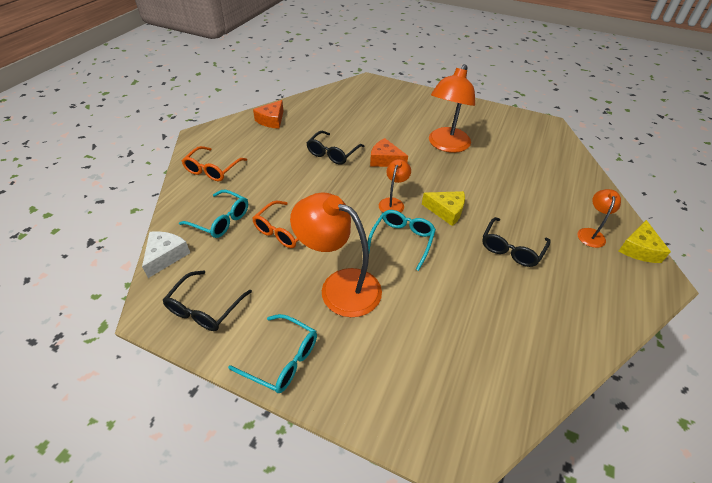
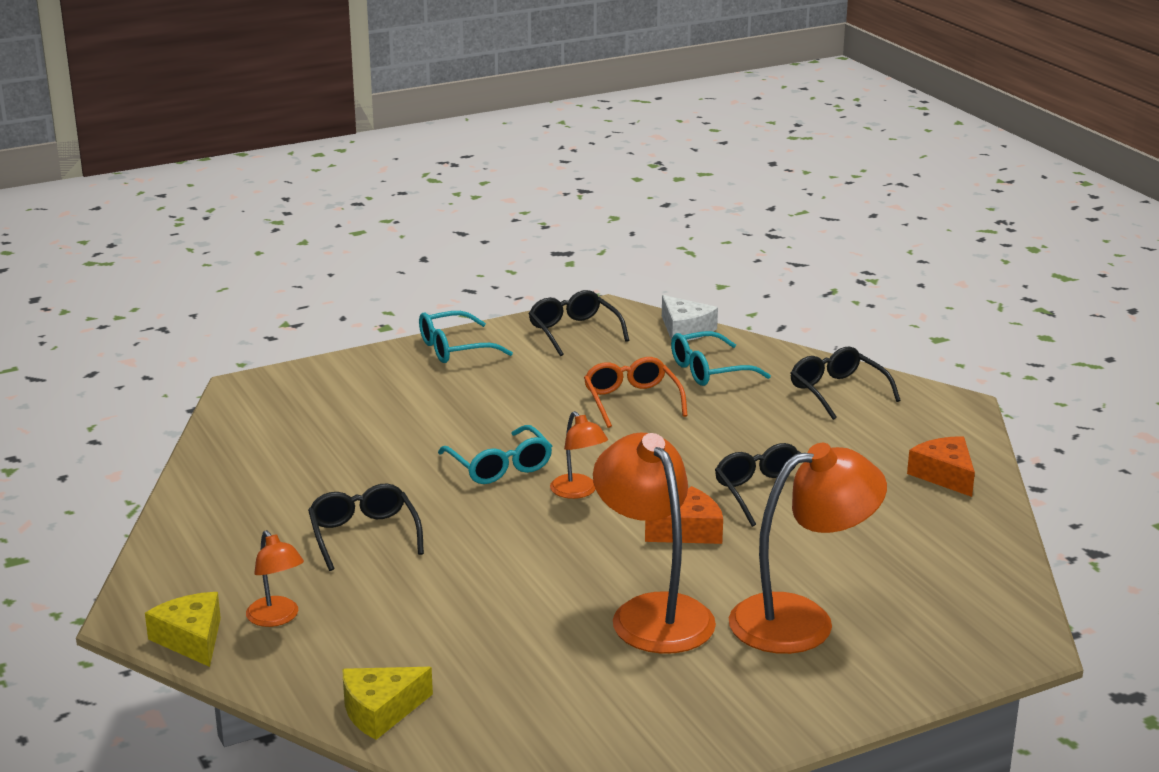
camera: 130 degrees right, 20 degrees down
orange glasses [182,146,247,181] -> black glasses [790,346,901,420]
orange lamp [290,192,382,317] -> orange lamp moved to [729,443,887,654]
yellow cheese [422,191,465,226] -> yellow cheese moved to [343,667,433,740]

